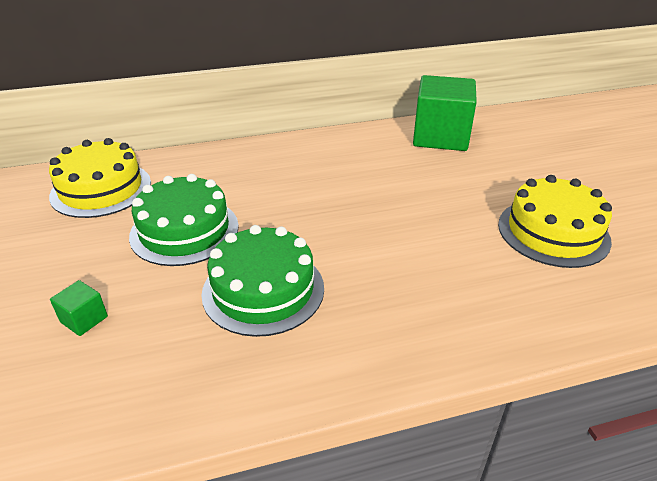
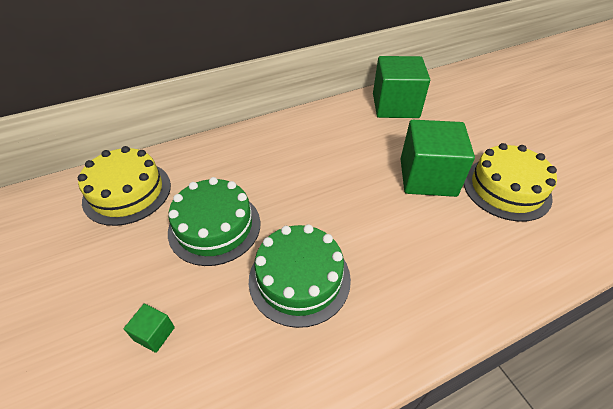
camera: 10 degrees left, 10 degrees up
none -> green cube [401,120,475,197]

